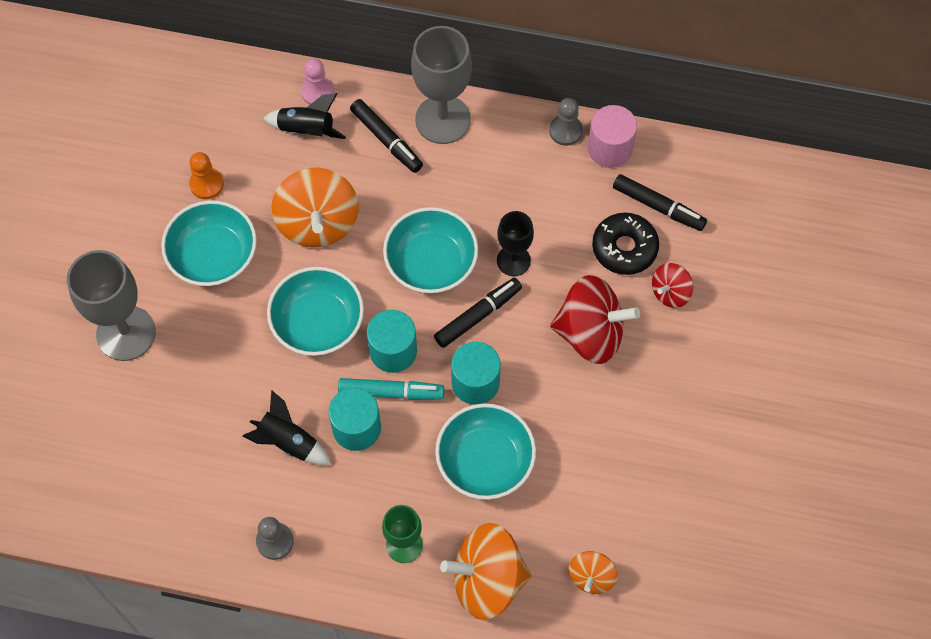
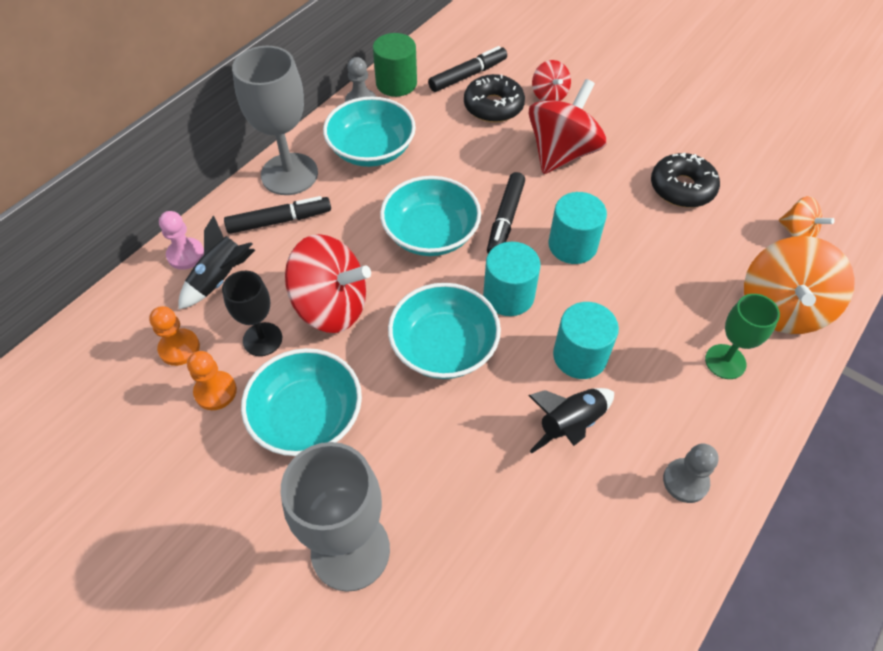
camera: 65 degrees left, 10 degrees down
orange spinning top [272,168,359,247] -> red spinning top [285,234,371,333]
turquoise marker [338,378,444,400] -> none
black marker [434,278,522,348] -> black marker turned 150 degrees counterclockwise [487,172,525,253]
turquoise bowl [435,403,536,500] -> turquoise bowl moved to [323,96,416,167]
black goblet [497,211,534,276] -> black goblet moved to [222,271,282,356]
pink cylinder [588,105,637,168] -> green cylinder [373,33,417,97]
none -> orange pawn [149,306,200,366]
none -> black donut [651,153,720,208]

